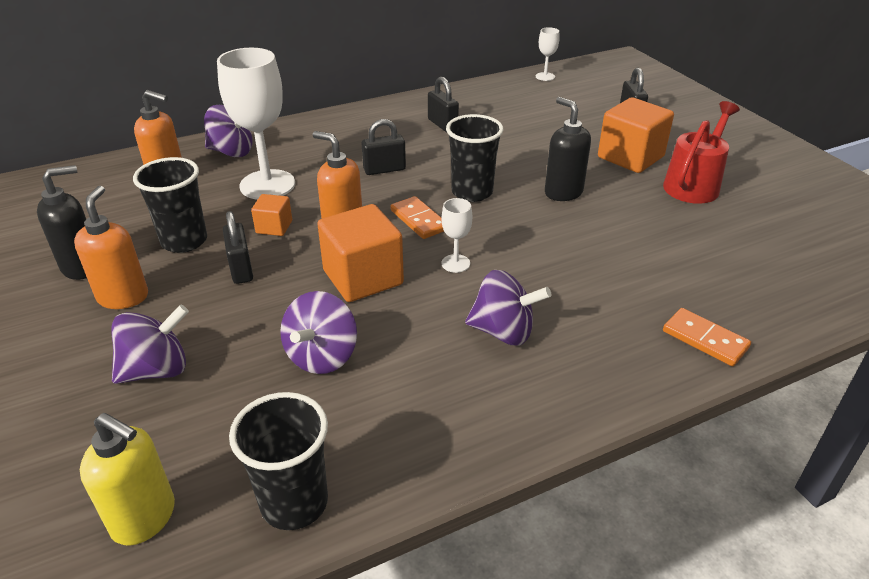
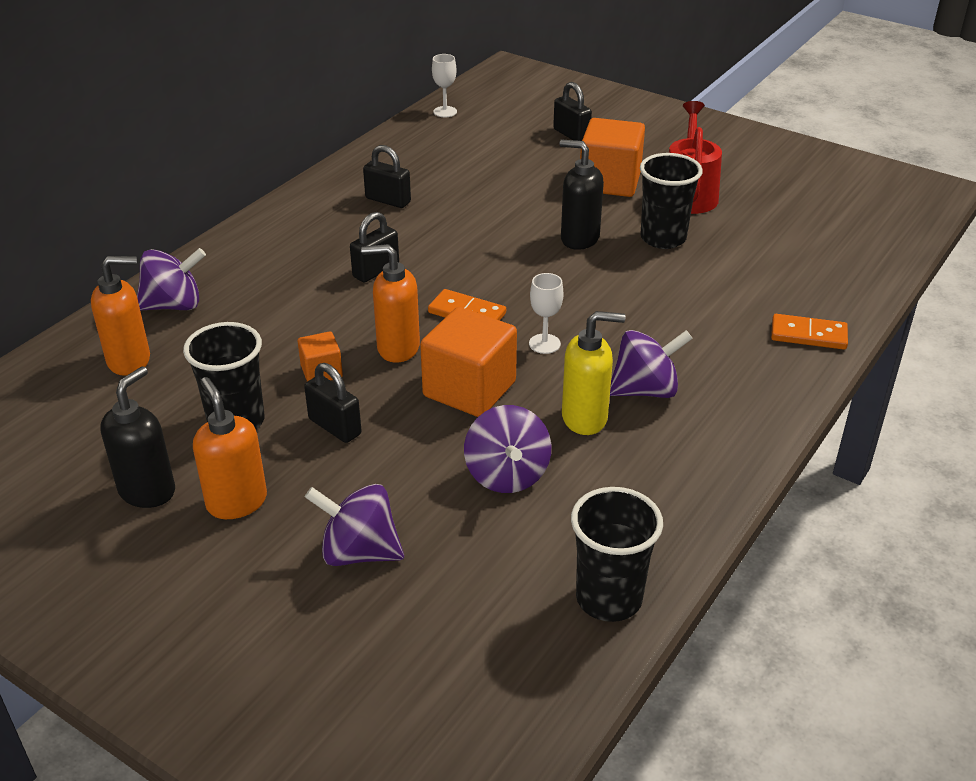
camera: 30 degrees left, 0 degrees up
yellow soap dispenser [80,413,175,546] -> yellow soap dispenser moved to [562,311,625,435]
purple spinning top [111,305,189,384] -> purple spinning top turned 105 degrees counterclockwise [305,484,404,566]
white goblet [217,48,295,200] -> none
black cup [446,114,503,202] -> black cup moved to [640,153,703,249]

